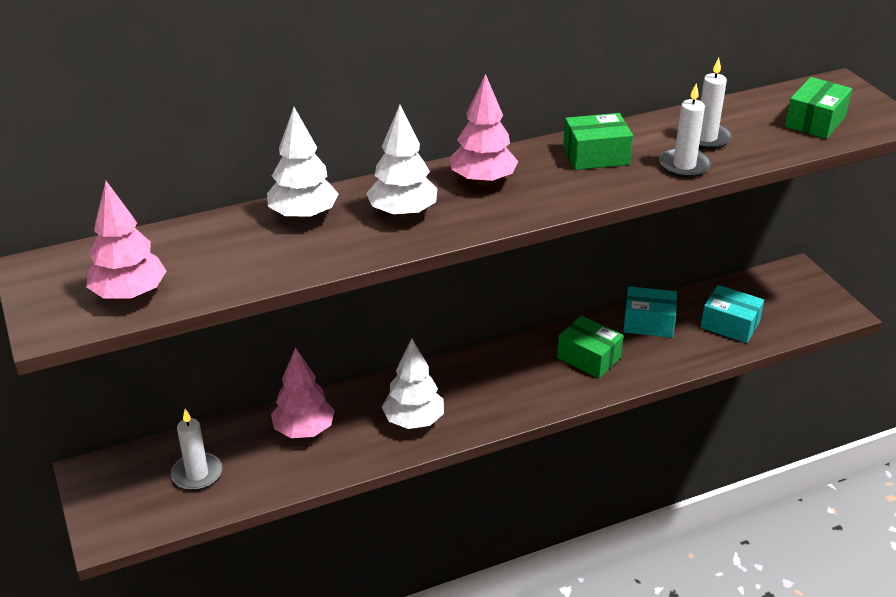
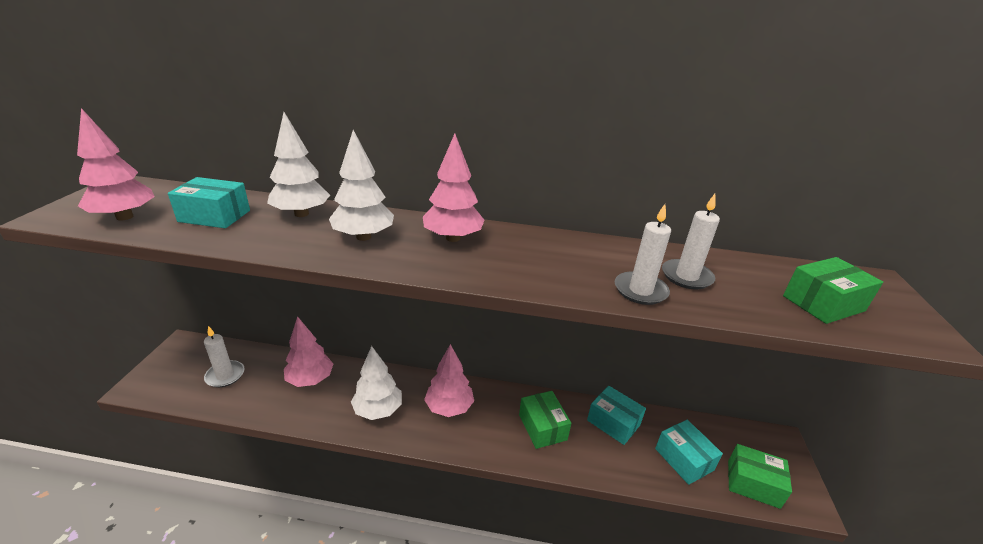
camera: 30 degrees right, 5 degrees down
green box [563,113,633,170] -> green box moved to [728,444,792,509]
none -> turquoise box [168,177,250,228]
none -> pink tree [424,344,474,417]

